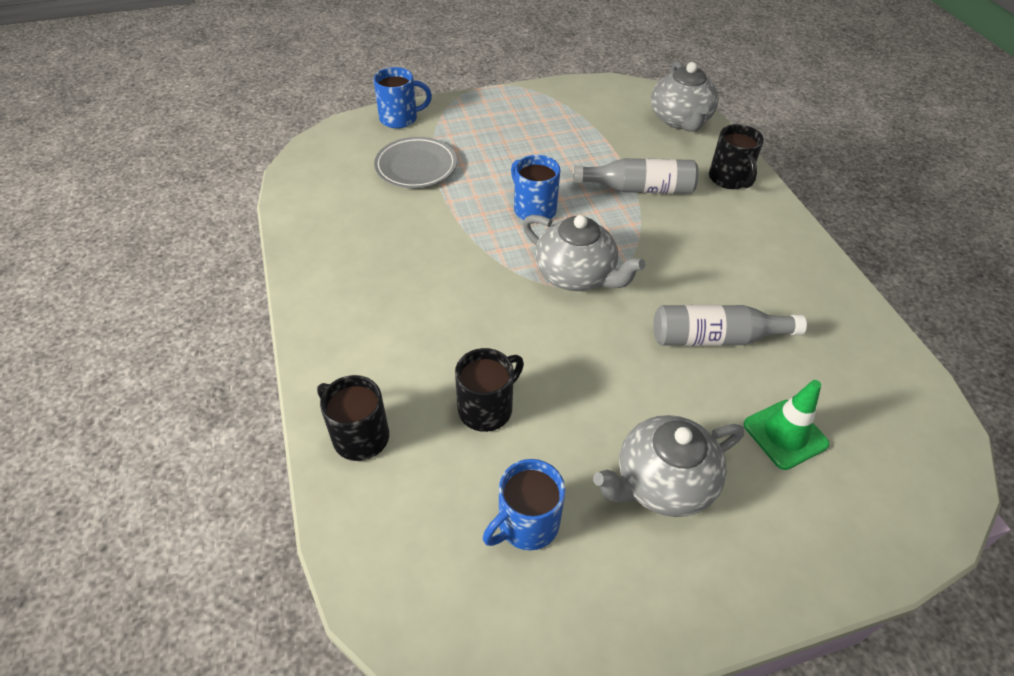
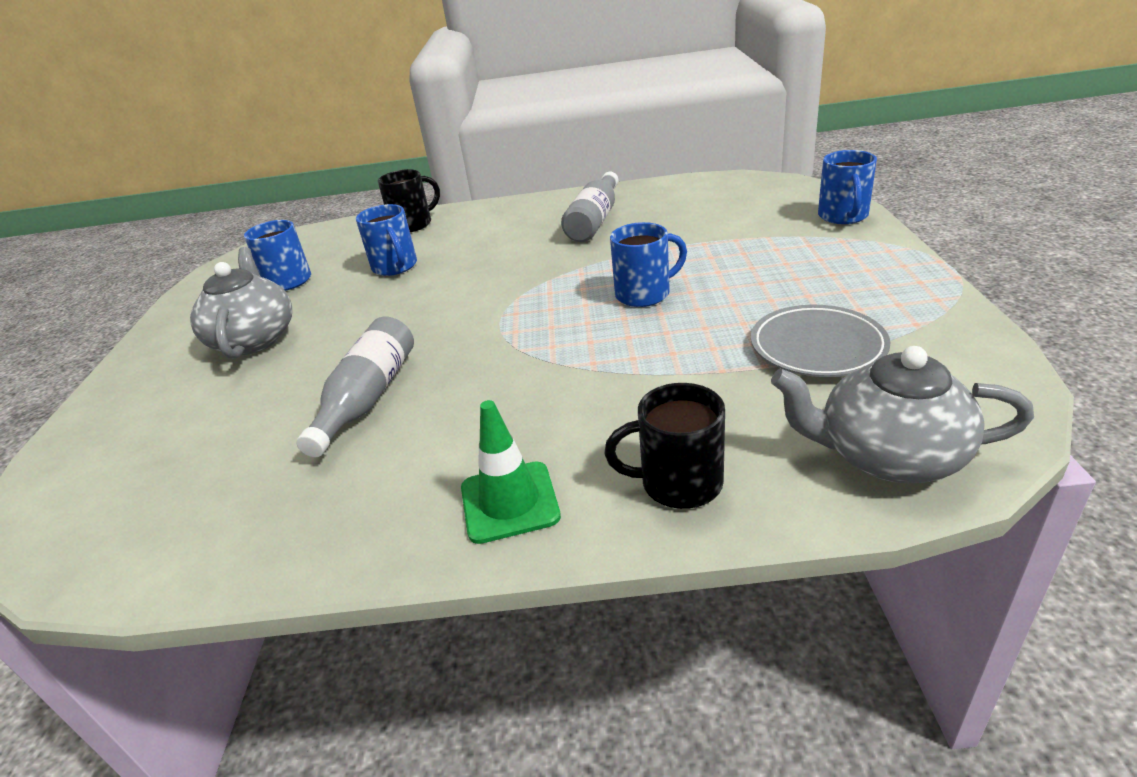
camera: 110 degrees right, 15 degrees down
grey plate [374,137,457,188] -> grey plate moved to [751,305,891,377]
black mug [455,348,524,432] -> blue mug [356,204,417,276]
grey teapot [523,215,646,291] -> none
grey bottle [573,158,698,194] -> grey bottle moved to [561,171,619,242]
green traffic cone [743,380,830,470] -> green traffic cone moved to [461,400,561,544]

